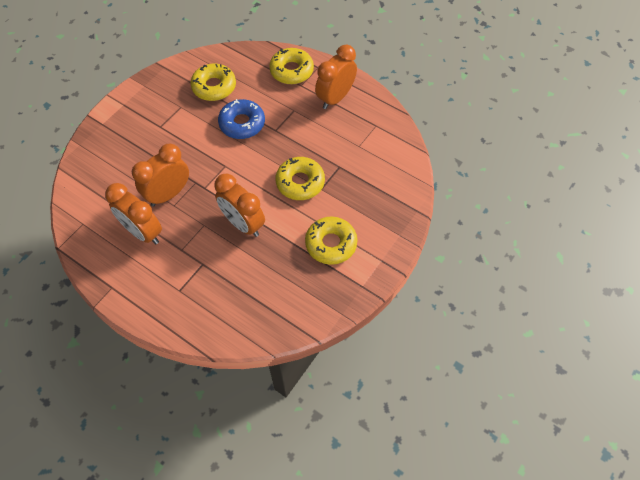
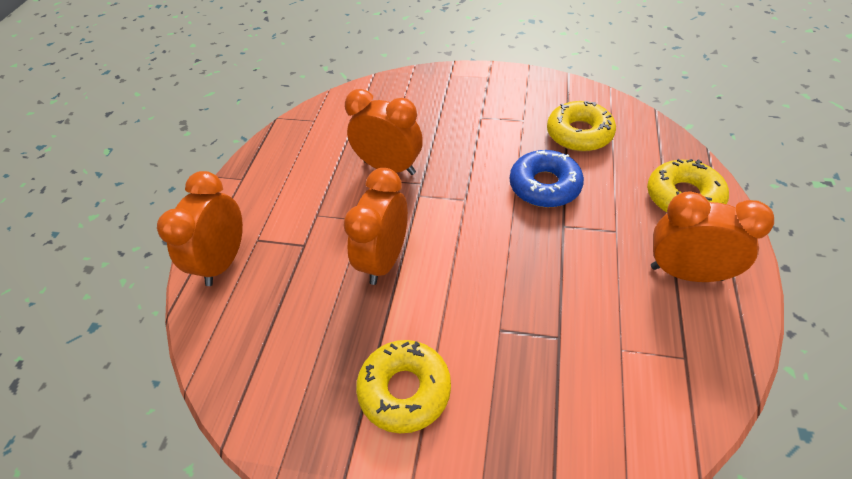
camera: 70 degrees right, 10 degrees down
orange clock [105,183,162,244] -> orange clock moved to [157,171,243,286]
yellow donut [275,157,325,200] -> none

